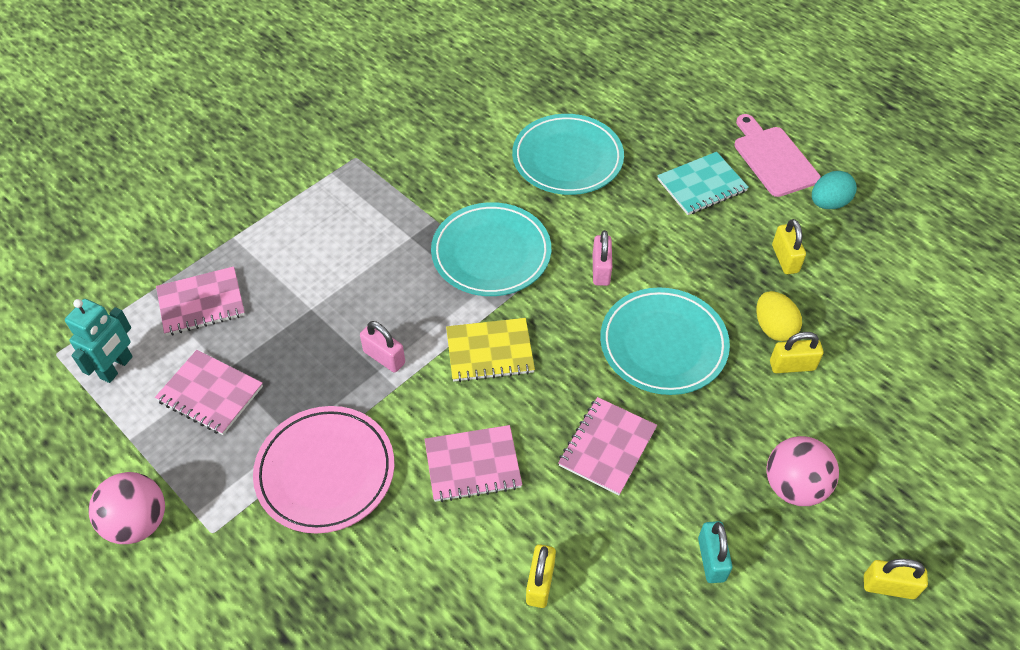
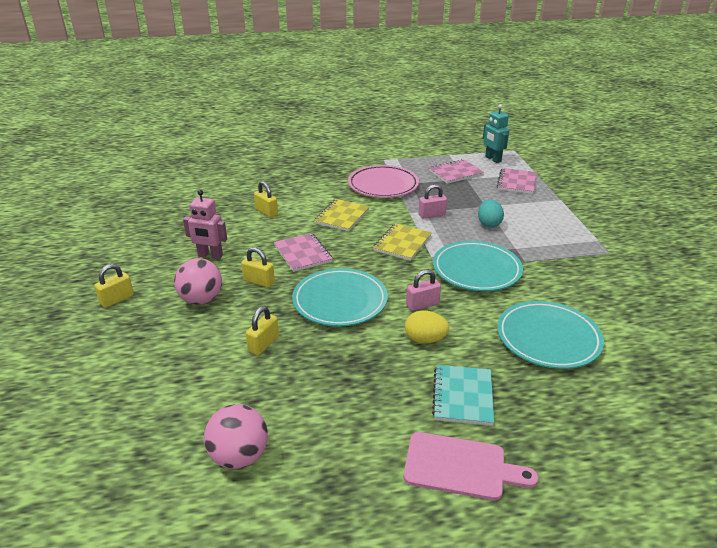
camera: 125 degrees right, 20 degrees down
pink ball [89,472,165,544] -> pink ball moved to [204,404,268,469]
pink notebook [425,425,522,502] -> yellow notebook [314,199,370,231]
pink padlock [593,230,612,286] -> pink padlock turned 60 degrees counterclockwise [406,269,441,311]
turquoise padlock [698,521,732,583] -> pink robot [183,190,227,259]
yellow egg [756,291,802,341] -> yellow egg moved to [405,310,449,344]
yellow padlock [772,219,806,274] -> yellow padlock moved to [241,247,275,287]
turquoise egg [812,171,857,209] -> turquoise egg moved to [478,199,504,228]

